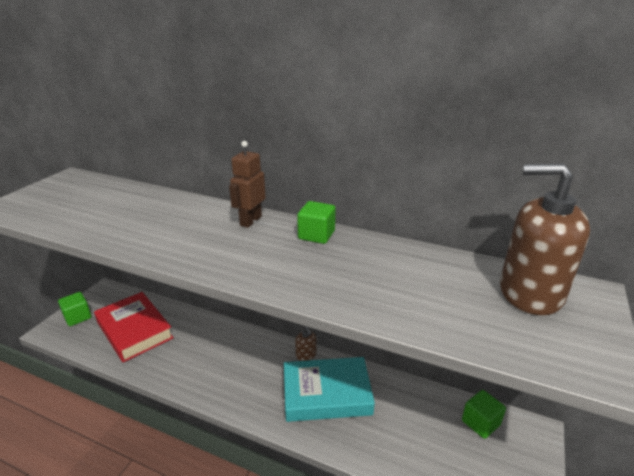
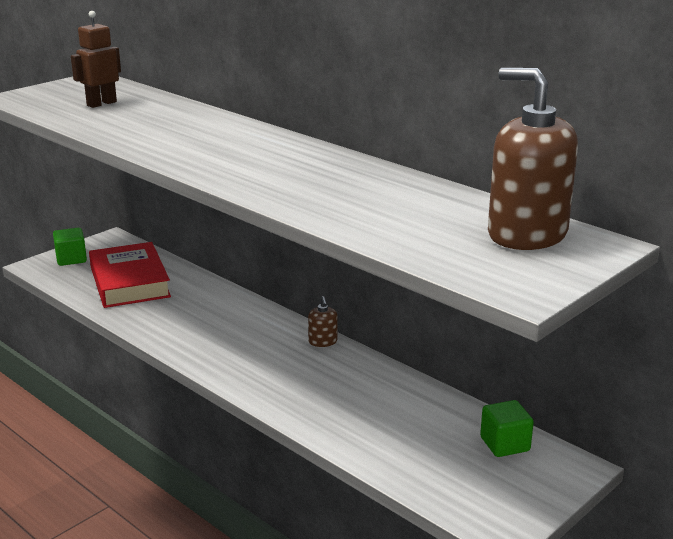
camera: 20 degrees right, 5 degrees down
brown robot [229,141,266,228] -> brown robot moved to [71,11,121,108]
turquoise book [284,357,375,422] -> none
green cube [297,201,335,244] -> none

